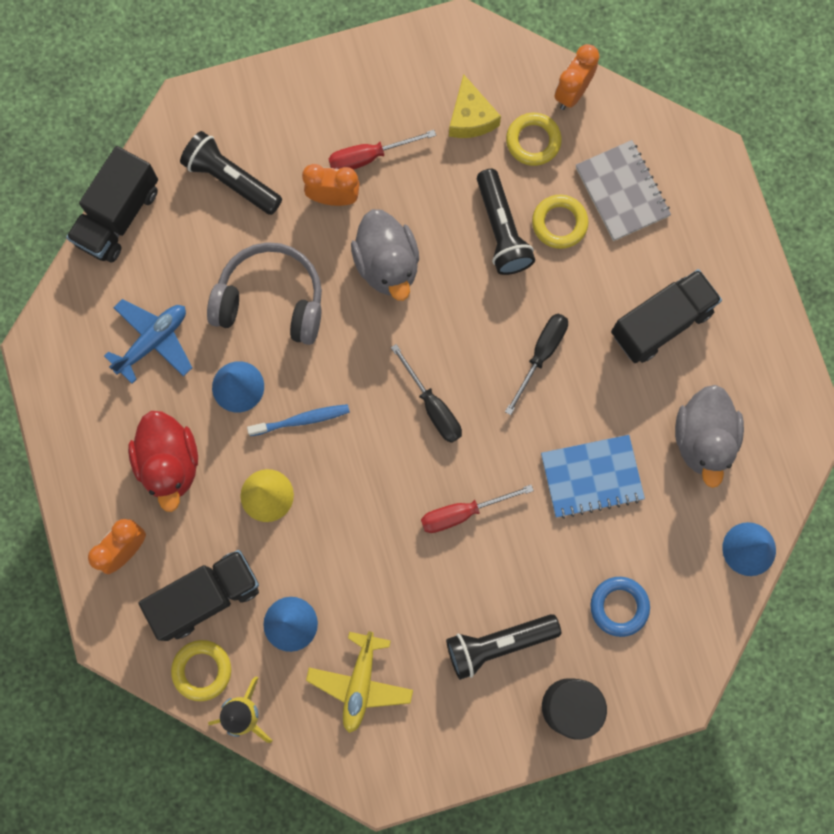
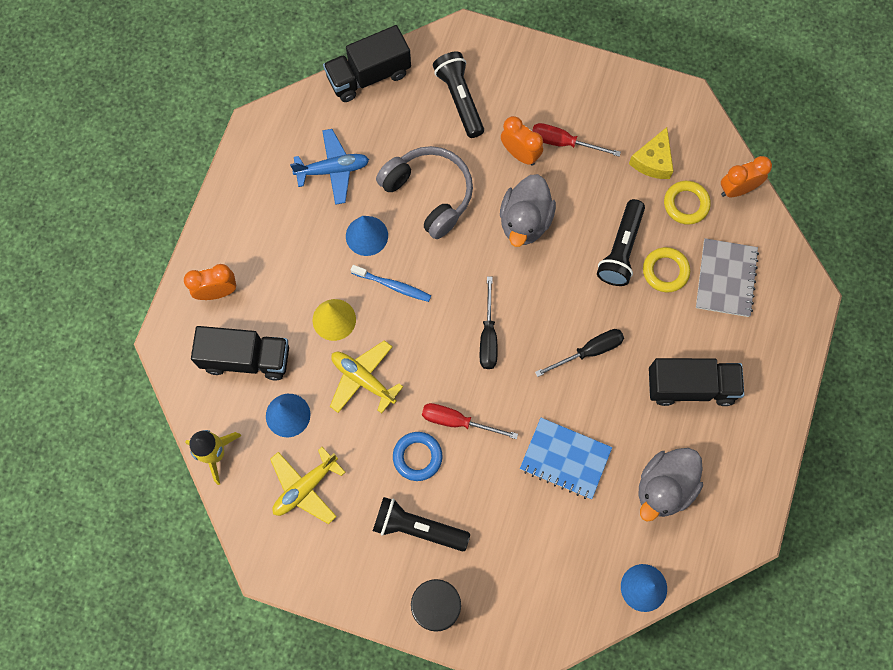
camera: 35 degrees right, 5 degrees down
red duck [128,411,198,512] -> none
yellow ring [171,640,231,701] -> none
blue ring [590,577,650,637] -> blue ring moved to [393,432,443,481]
none -> yellow plane [330,340,403,414]

